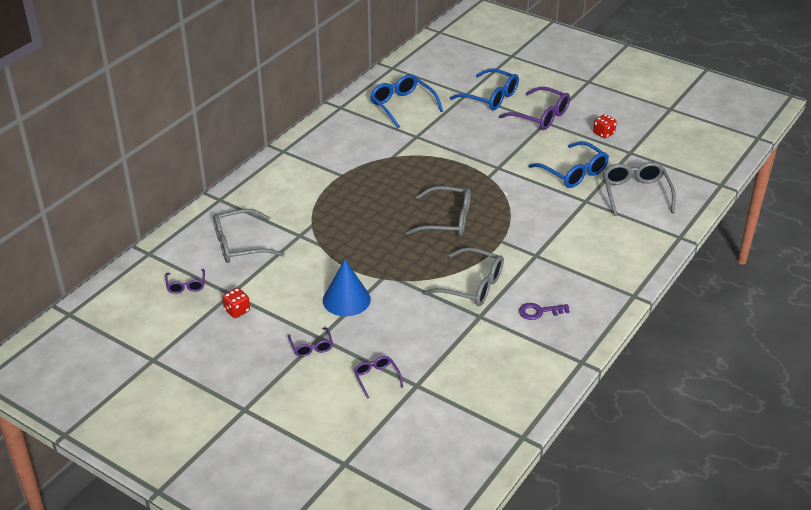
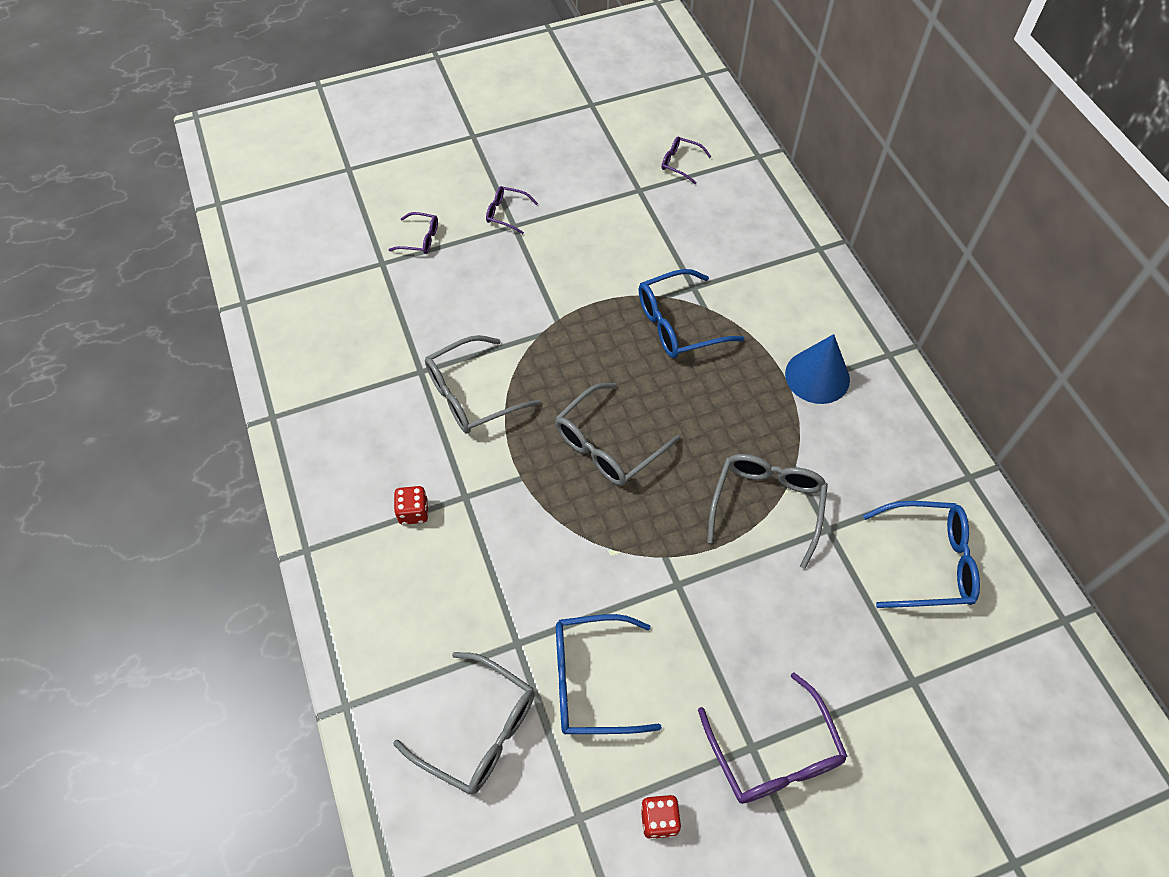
camera: 125 degrees right, 20 degrees up
grey glasses [213,209,284,263] -> grey glasses moved to [707,454,828,569]
red dice [222,288,250,318] -> red dice moved to [394,486,429,525]
blue cone [323,259,371,316] -> blue cone moved to [785,334,850,404]
blue glasses [450,68,519,110] -> blue glasses moved to [639,269,745,358]
purple glasses [499,86,570,130] -> purple glasses turned 90 degrees counterclockwise [698,673,848,804]
purple key [519,303,570,320] -> none

